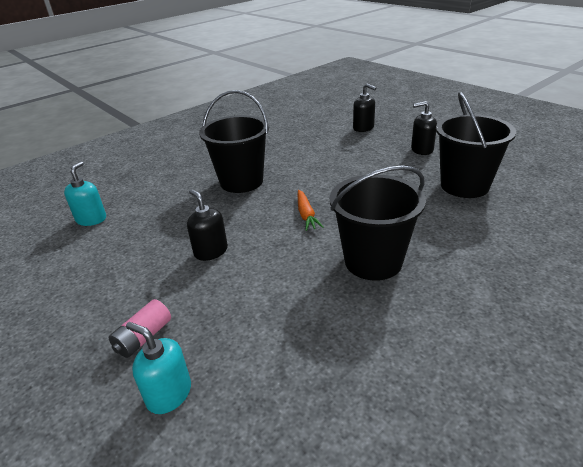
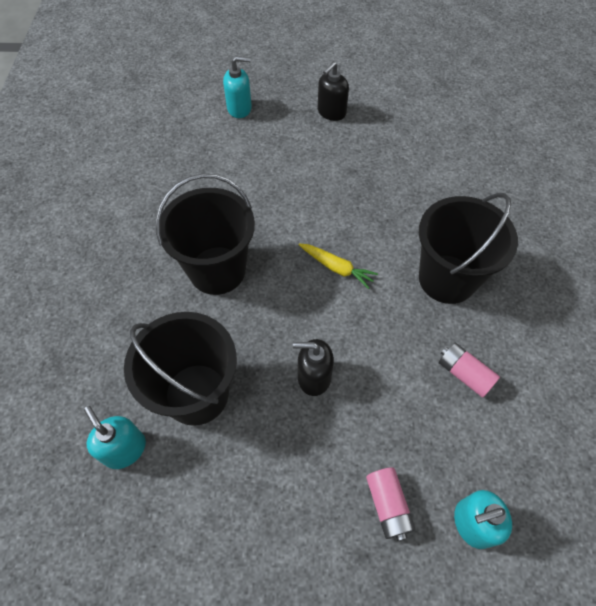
camera: 50 degrees left, 25 degrees up
orange carrot [298,190,324,231] -> yellow carrot [299,244,378,289]
black soap dispenser [353,83,376,132] -> turquoise soap dispenser [223,56,252,118]
black bucket [436,92,516,198] -> black bucket moved to [124,312,237,426]
none -> pink battery [439,343,500,398]

